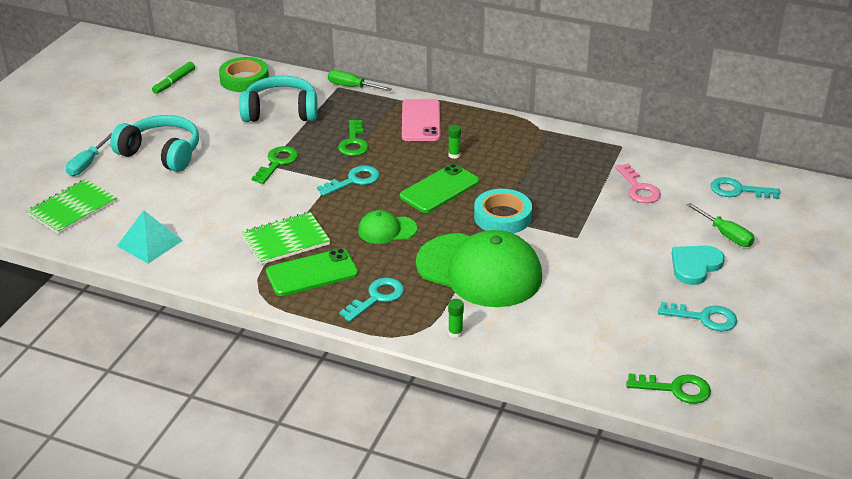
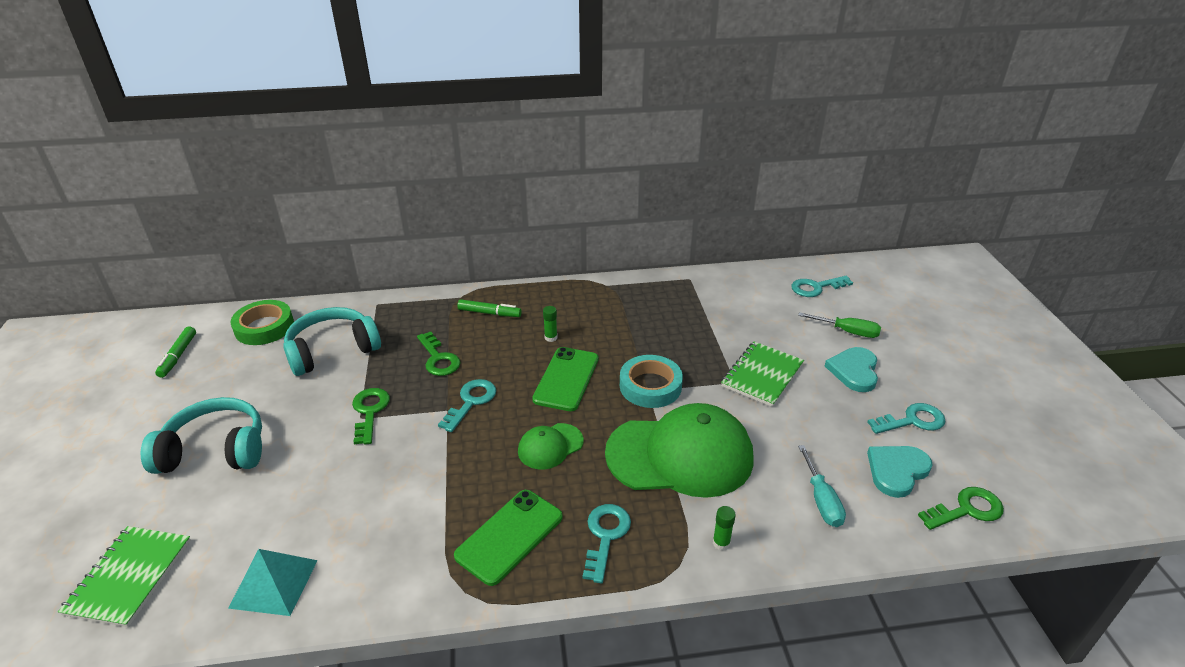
camera: 30 degrees left, 0 degrees up
turquoise screwdriver [66,133,112,176] -> turquoise screwdriver moved to [798,445,846,527]
green notebook [242,212,330,265] -> green notebook moved to [721,341,804,407]
green screwdriver [328,70,392,91] -> none
pink phone [402,99,441,141] -> green marker [457,299,522,317]
pink key [615,164,661,203] -> none
none -> turquoise heart [867,446,932,498]

